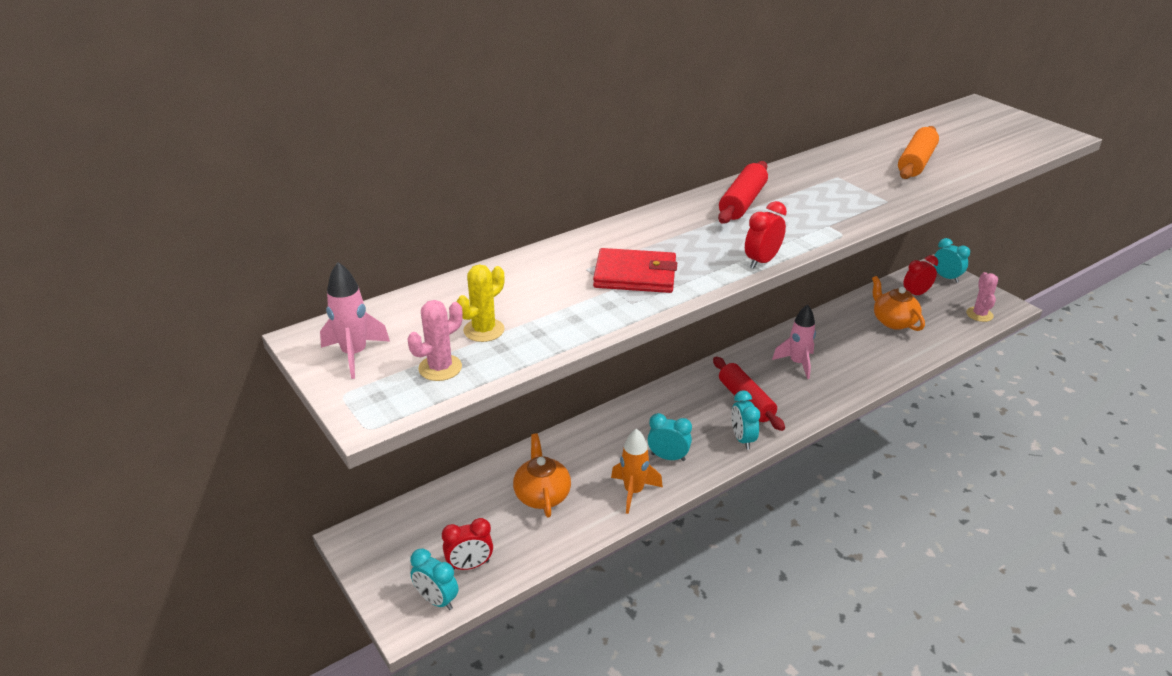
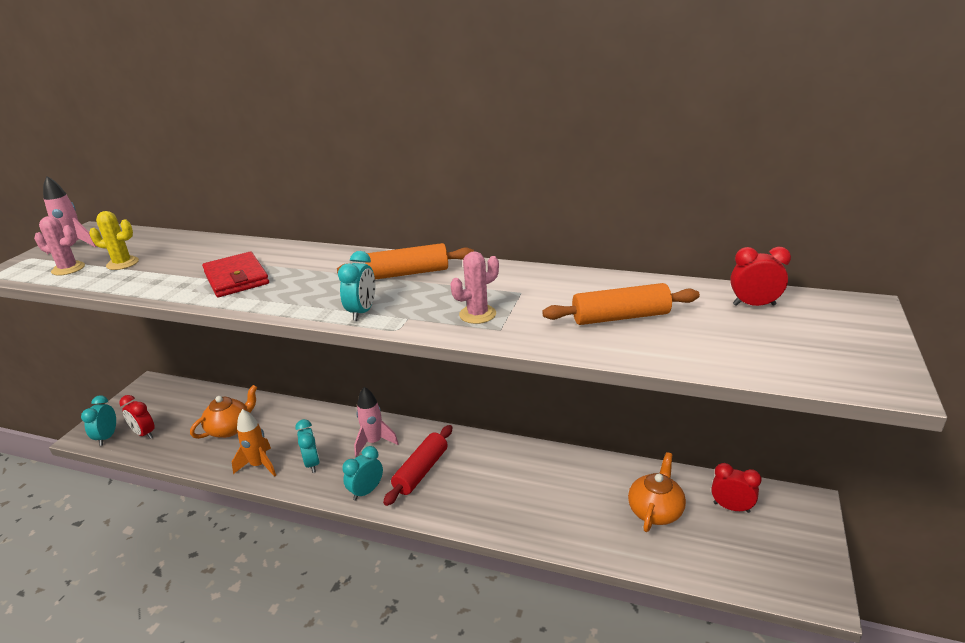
camera: 55 degrees right, 5 degrees down
red rolling pin [718,161,768,223] -> orange rolling pin [337,243,474,280]
red clock [745,201,787,269] -> red clock moved to [730,247,791,306]
pink rocket [772,305,816,379] -> pink rocket moved to [354,387,399,457]
turquoise clock [934,238,970,283] -> turquoise clock moved to [338,251,375,321]
pink cactus [966,272,998,322] -> pink cactus moved to [451,251,499,324]

